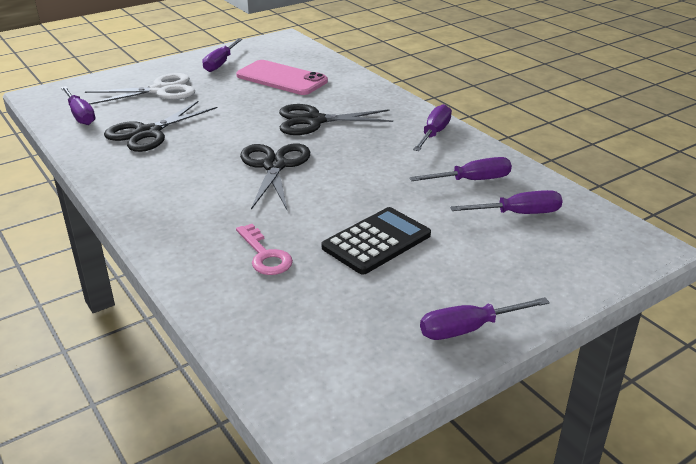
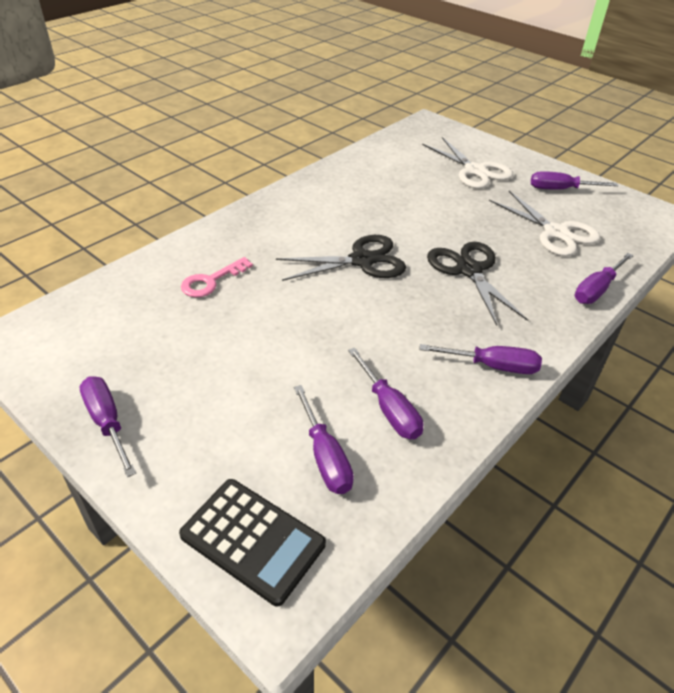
camera: 75 degrees right, 10 degrees up
purple screwdriver [61,86,95,125] -> purple screwdriver moved to [575,253,634,304]
black scissors [104,101,217,152] -> none
pink phone [236,60,328,95] -> white scissors [489,191,601,256]
black calculator [322,207,431,274] -> black calculator moved to [179,479,326,606]

